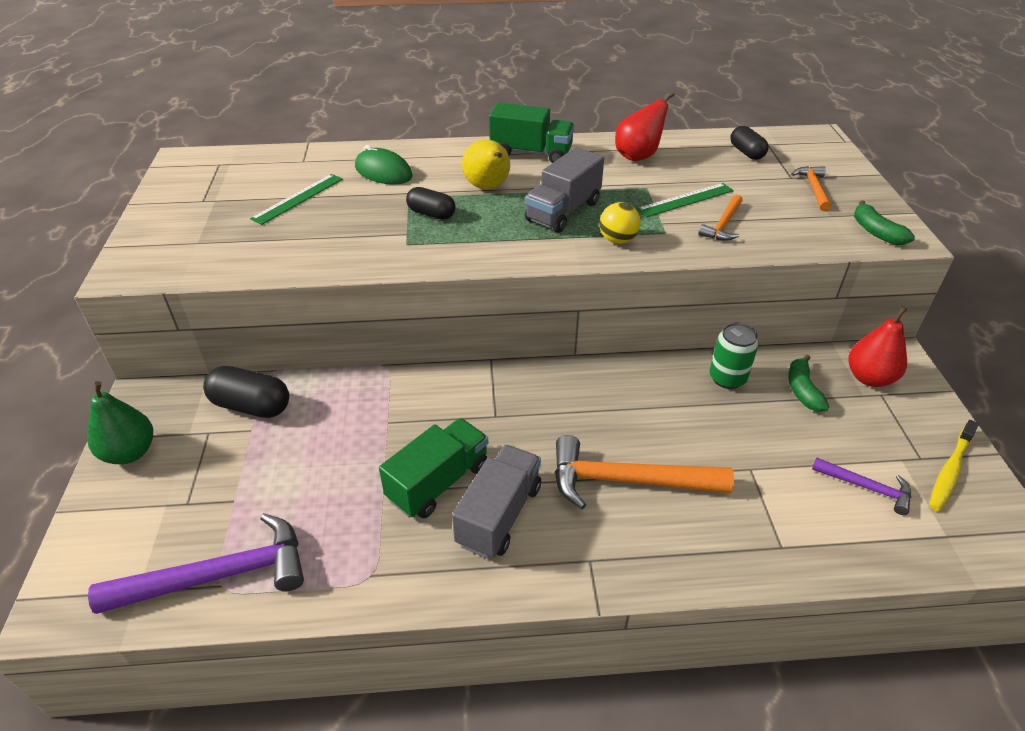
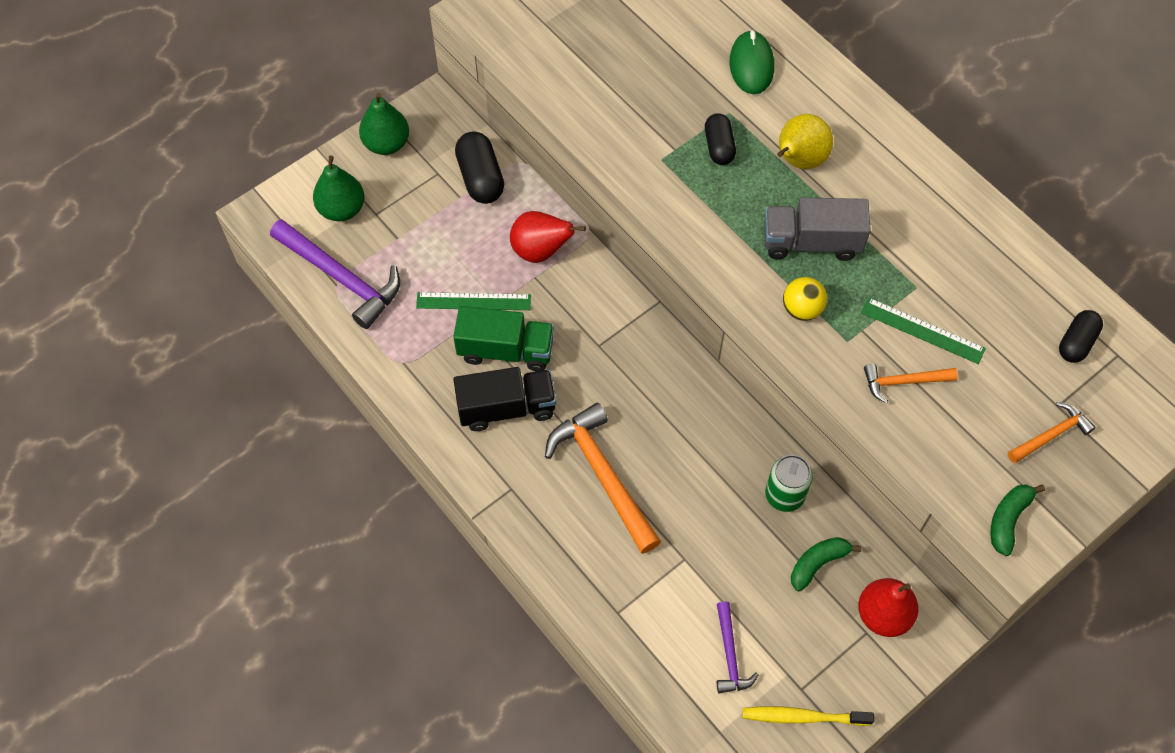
camera: 55 degrees right, 20 degrees up
green ruler [250,174,343,225] -> green ruler moved to [416,292,531,310]
grey truck [452,445,541,559] -> black truck [453,367,556,431]
green truck [489,102,575,163] -> none
red pear [615,92,675,161] -> red pear moved to [510,211,586,263]
none -> green pear [313,155,365,221]

